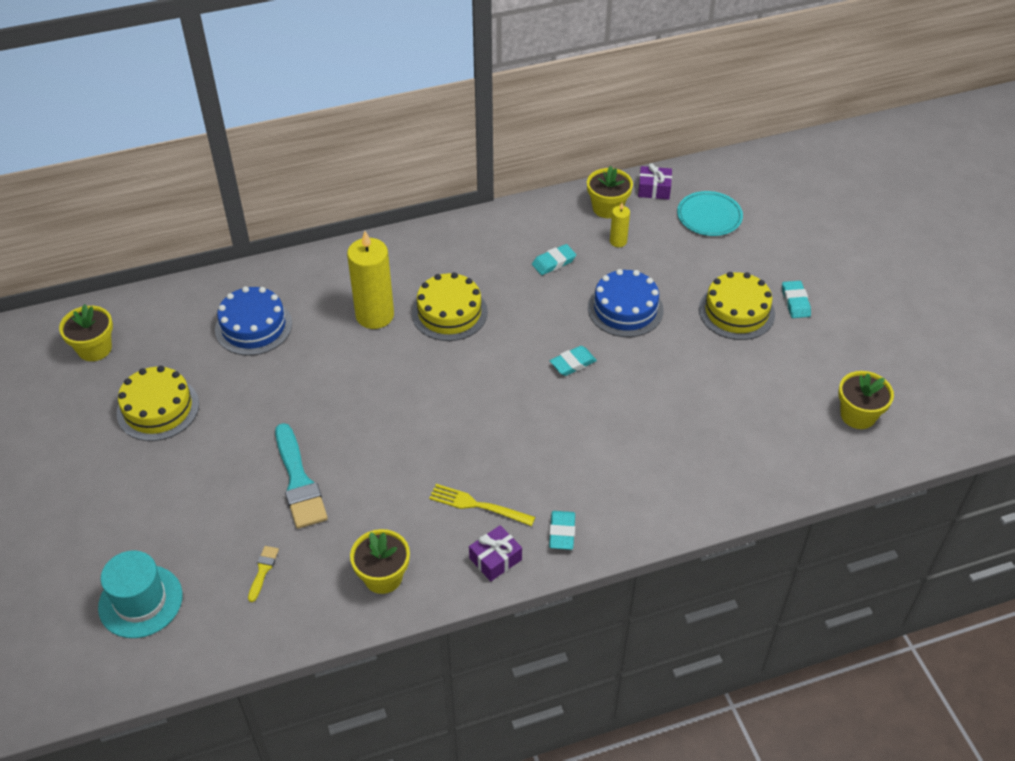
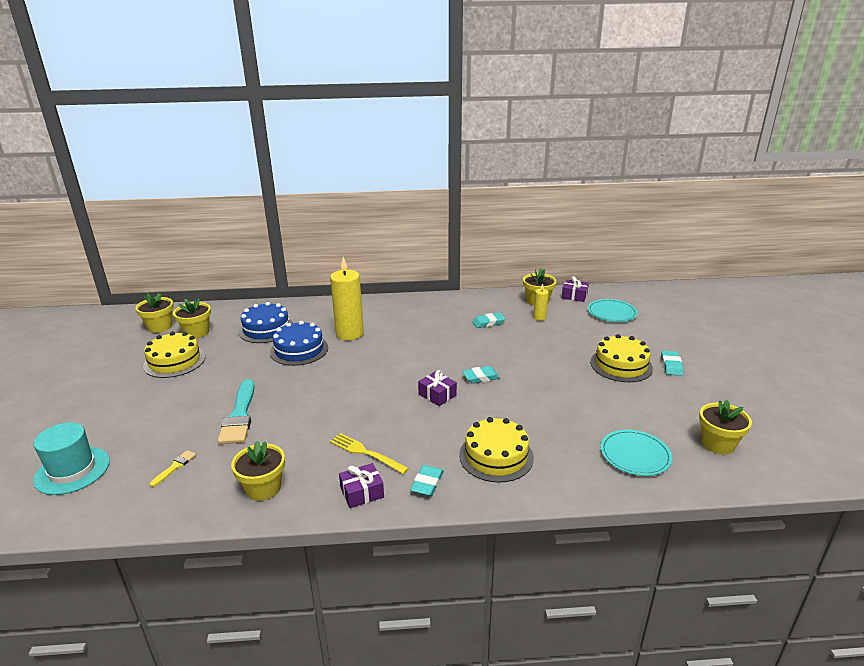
camera: 15 degrees right, 20 degrees down
yellow cake [412,272,488,341] -> yellow cake moved to [459,417,534,483]
blue cake [588,269,664,337] -> blue cake moved to [270,321,328,366]
none -> yellow flower pot [173,298,211,338]
none -> purple gift [418,370,457,406]
none -> turquoise plate [600,430,672,476]

